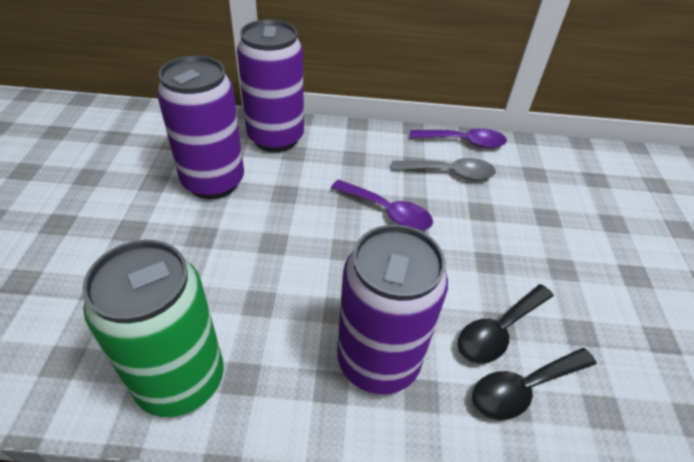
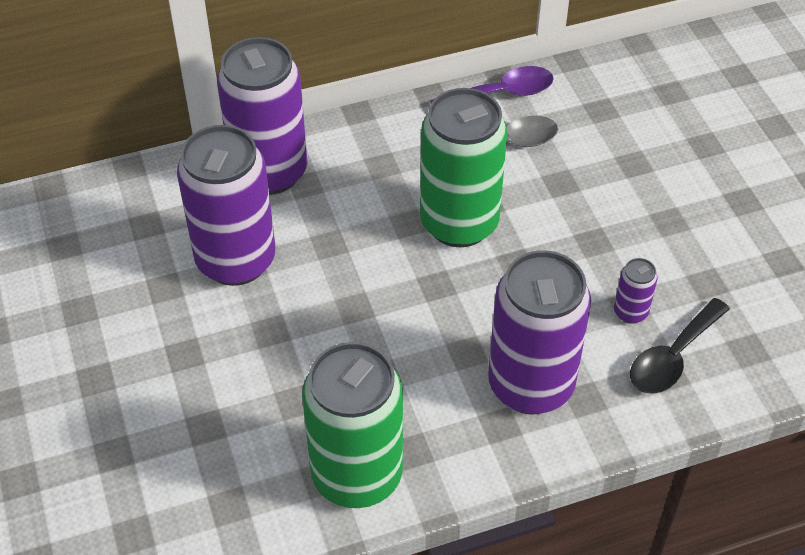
camera: 20 degrees left, 5 degrees up
purple spoon [331,179,433,231] -> green can [420,88,508,247]
black spoon [457,284,554,364] -> purple can [614,258,658,324]

